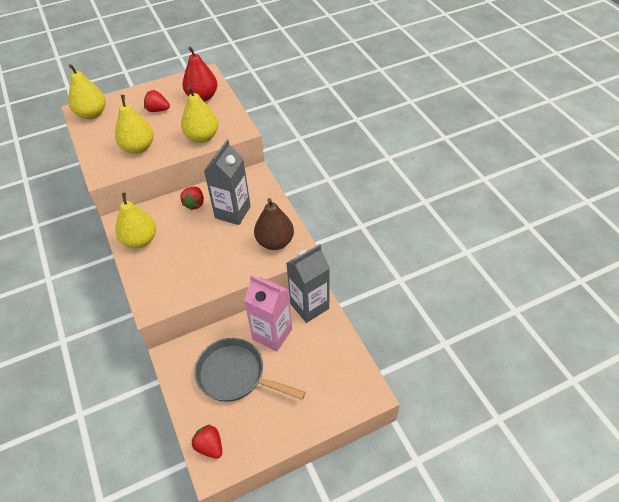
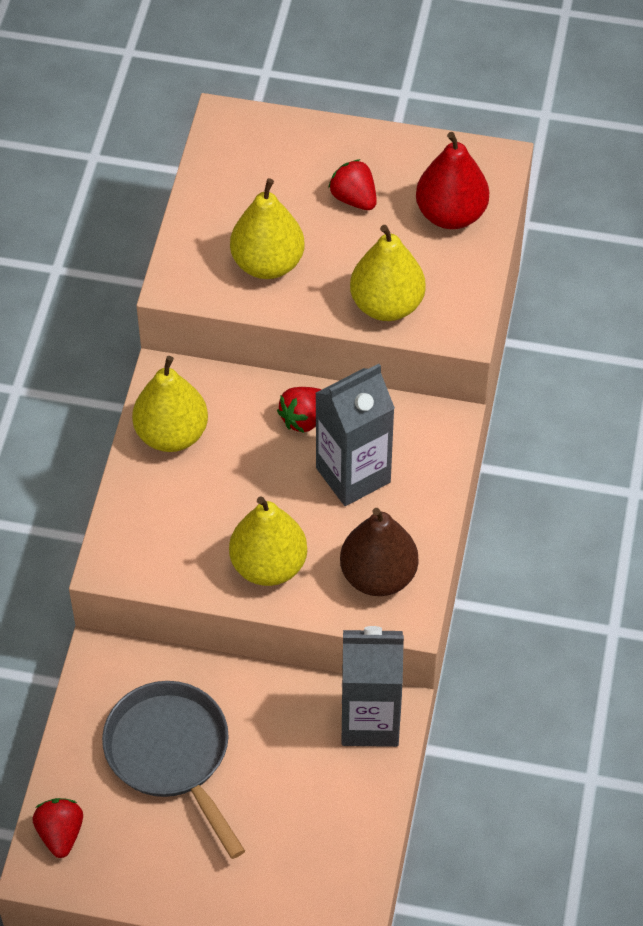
camera: 35 degrees right, 5 degrees up
yellow pear [68,64,106,119] -> yellow pear moved to [229,496,307,586]
pink carton [244,275,292,351] -> none

